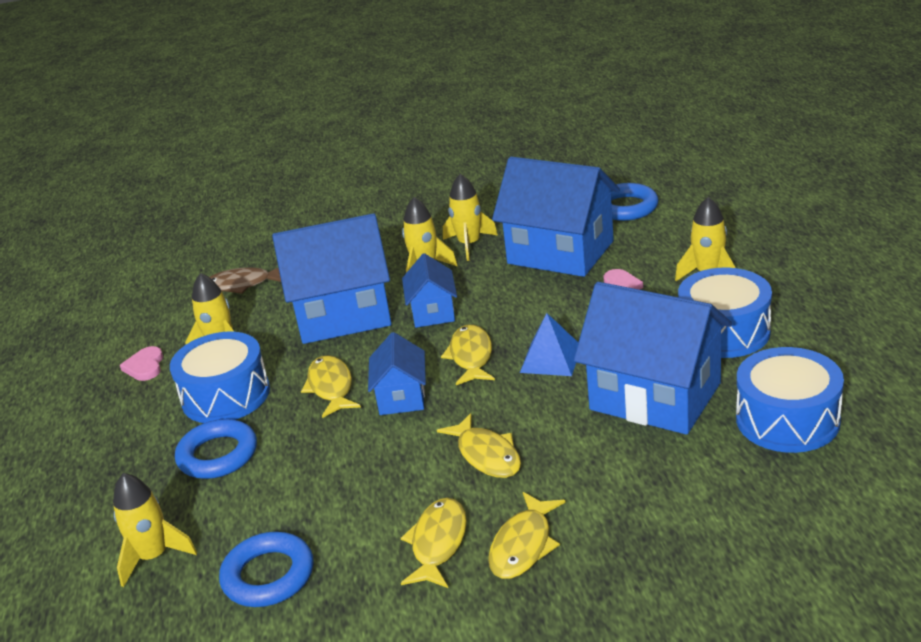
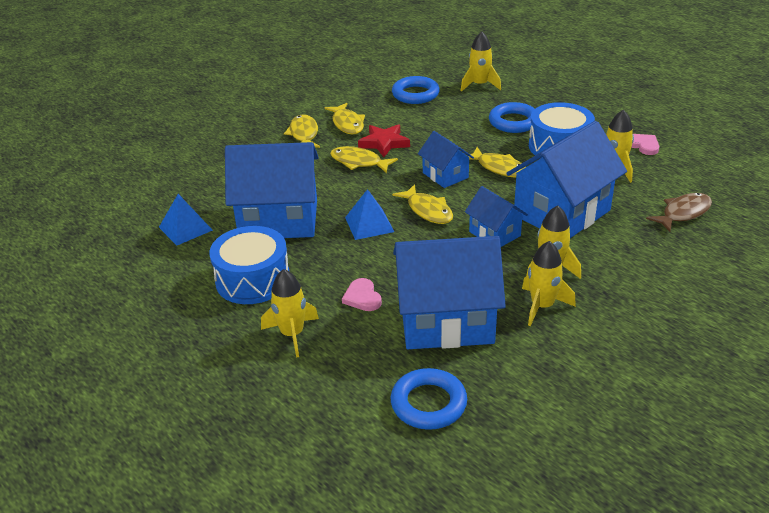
camera: 145 degrees right, 5 degrees up
blue drum [736,347,844,453] -> blue pyramid [159,194,213,246]
none -> red star [358,124,410,157]

